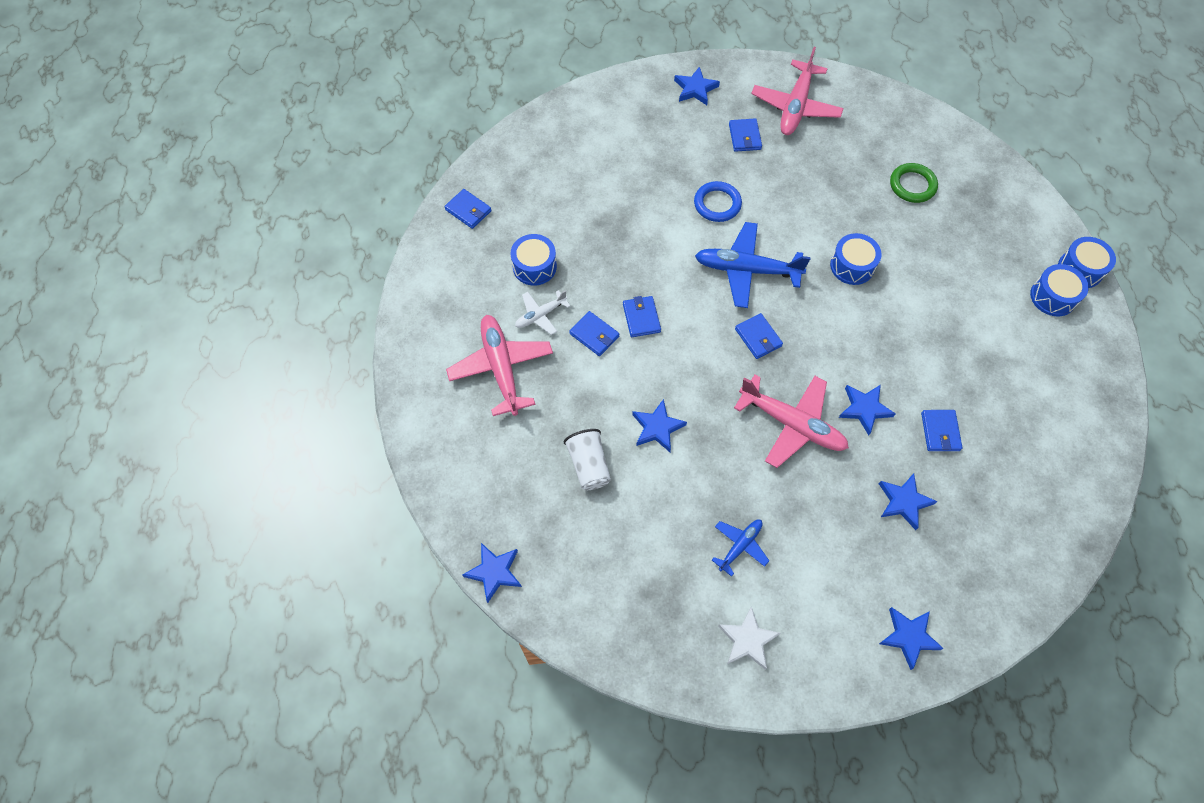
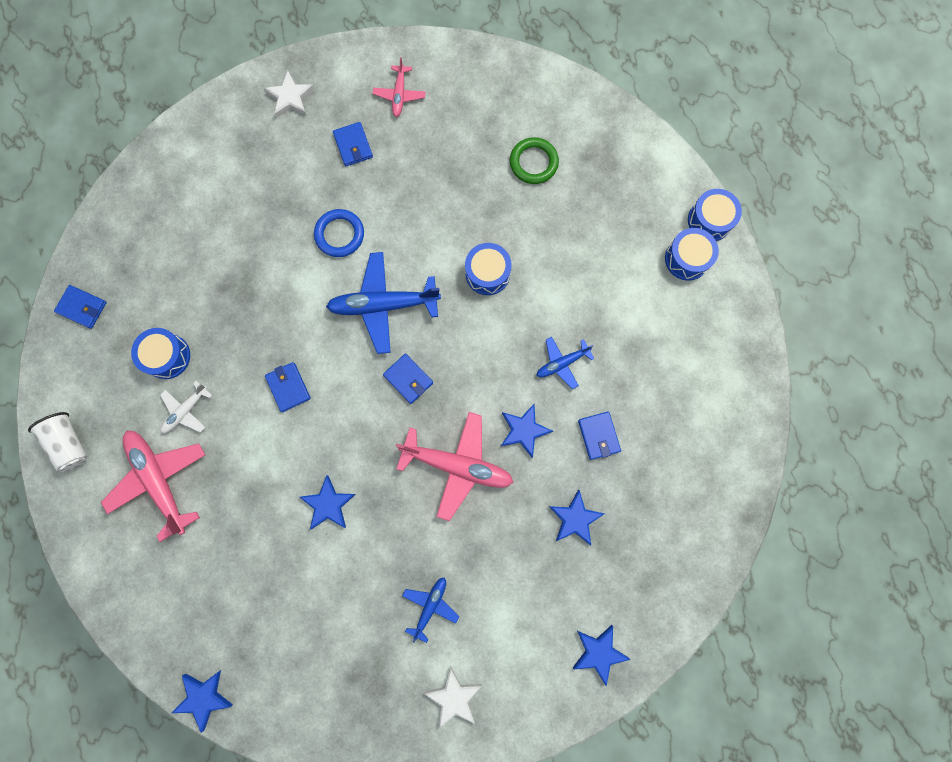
camera: 15 degrees left, 15 degrees up
white cup [564,429,611,490] -> white cup moved to [28,412,88,472]
blue wallet [569,311,619,356] -> none
blue star [674,67,720,105] -> white star [264,71,315,118]
pink plane [751,47,844,135] -> pink plane [373,57,426,117], size x0.54
none -> blue plane [536,337,595,389]

